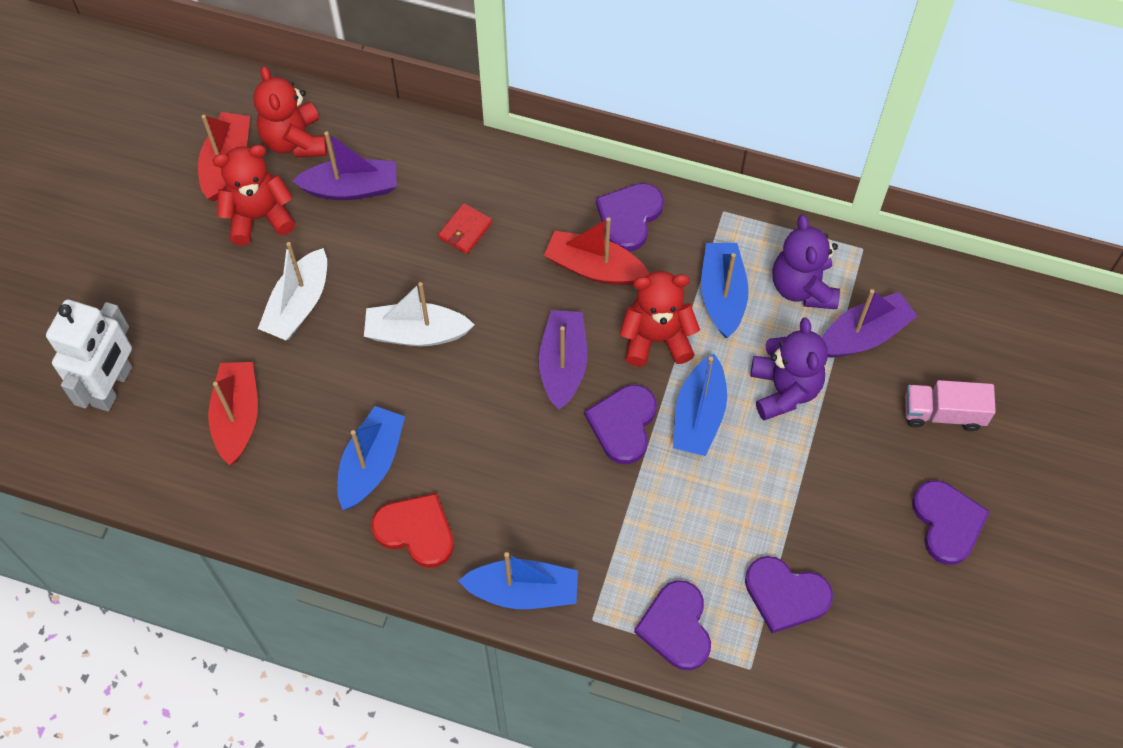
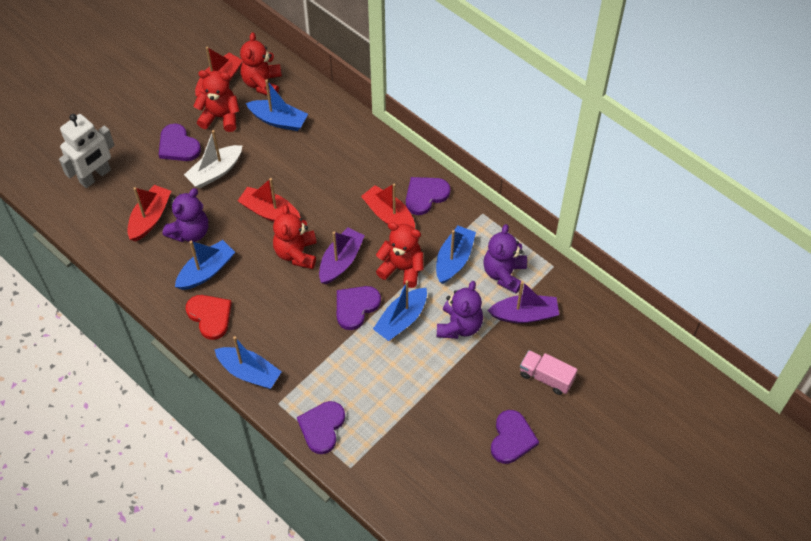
camera: 25 degrees right, 5 degrees down
purple boat [292,132,397,200] -> blue boat [246,79,308,131]
white boat [364,282,474,346] -> red boat [238,178,301,222]
red wallet [438,203,492,254] -> none
purple heart [745,556,833,633] -> purple heart moved to [159,123,201,161]
none -> purple teddy bear [163,188,208,242]
none -> red teddy bear [273,205,317,269]

